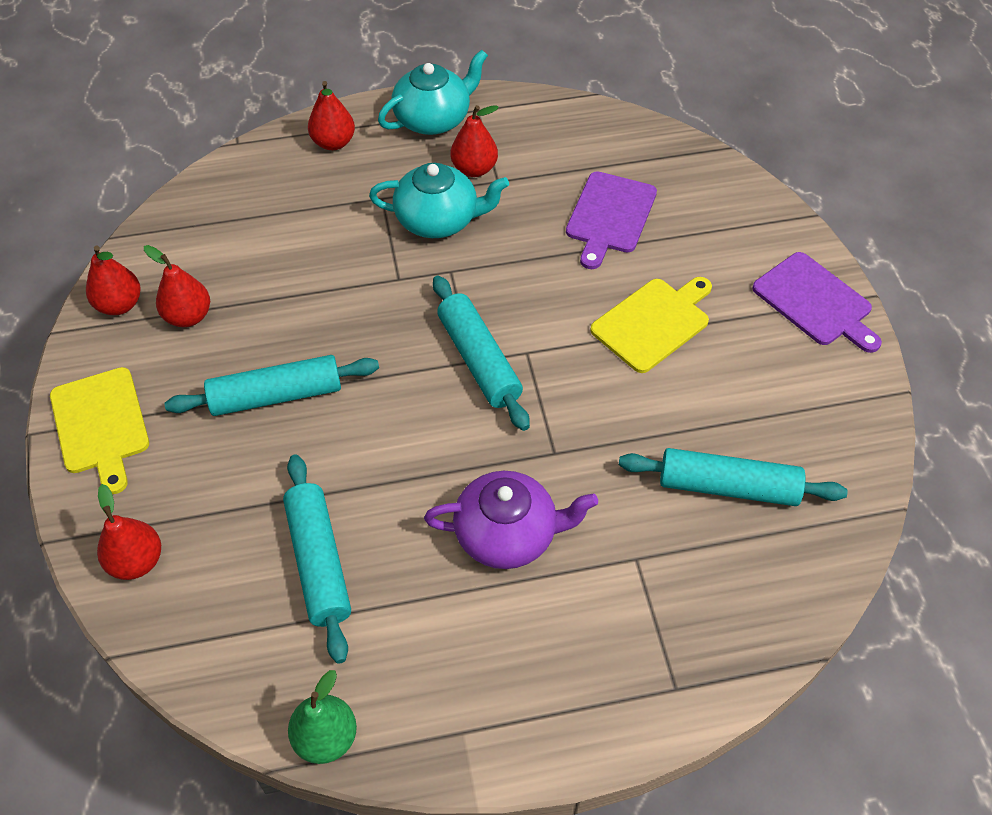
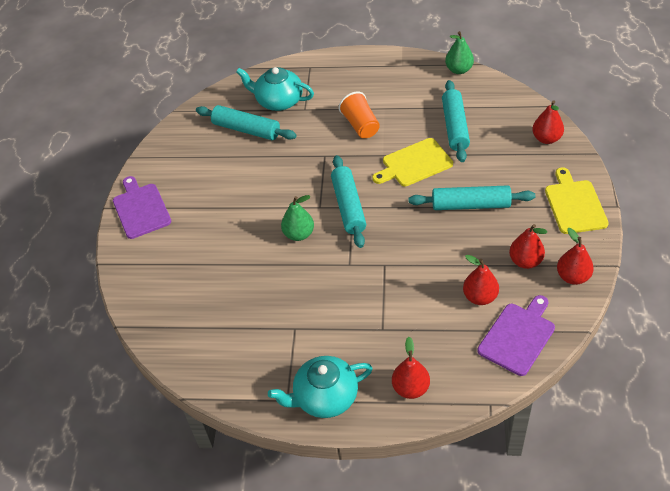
camera: 160 degrees left, 5 degrees down
turquoise teapot [369,163,509,238] -> turquoise teapot moved to [236,67,314,111]
purple teapot [424,471,598,569] -> orange cup [339,92,380,138]
red pear [451,105,499,177] -> red pear moved to [463,255,499,305]
purple cutting board [566,171,657,269] -> purple cutting board moved to [477,295,555,376]
yellow cutting board [590,277,712,373] -> yellow cutting board moved to [372,138,453,186]
none -> green pear [281,195,314,241]

